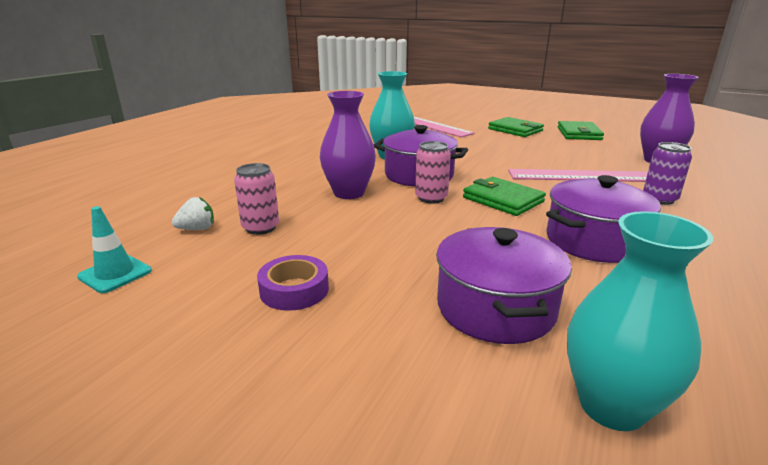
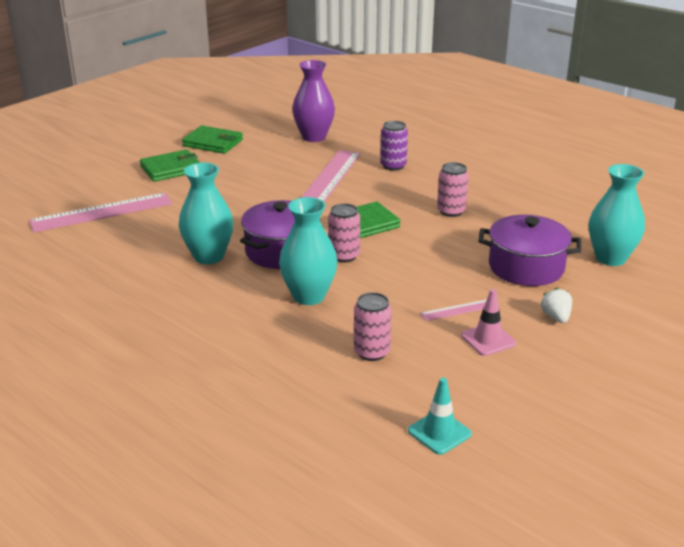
camera: 75 degrees left, 5 degrees up
white strawberry [172,197,214,230] -> white strawberry moved to [541,288,572,323]
purple tape [257,255,329,311] -> pink traffic cone [461,289,516,356]
purple vase [320,91,376,199] -> turquoise vase [279,197,337,305]
purple pot [546,175,661,263] -> pink can [437,162,469,217]
none -> pink ruler [420,299,487,321]

